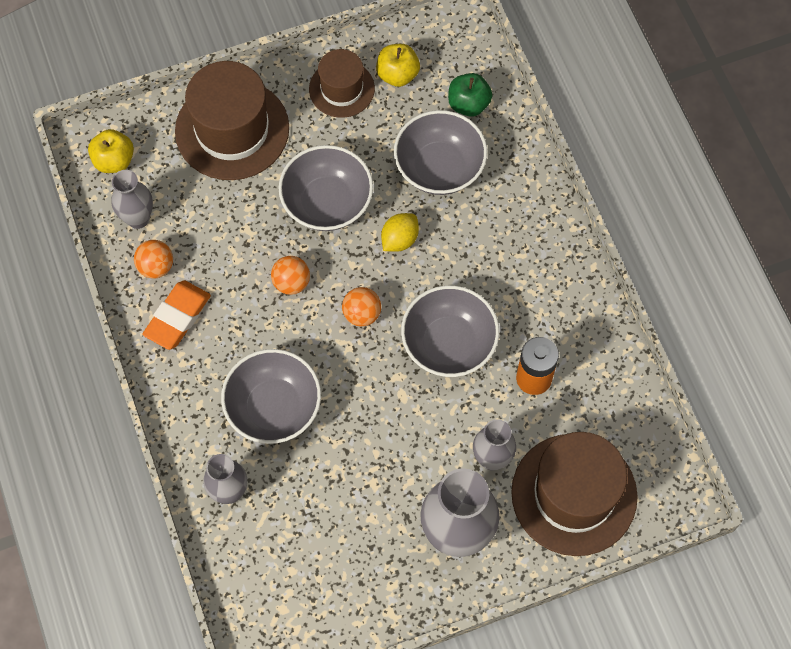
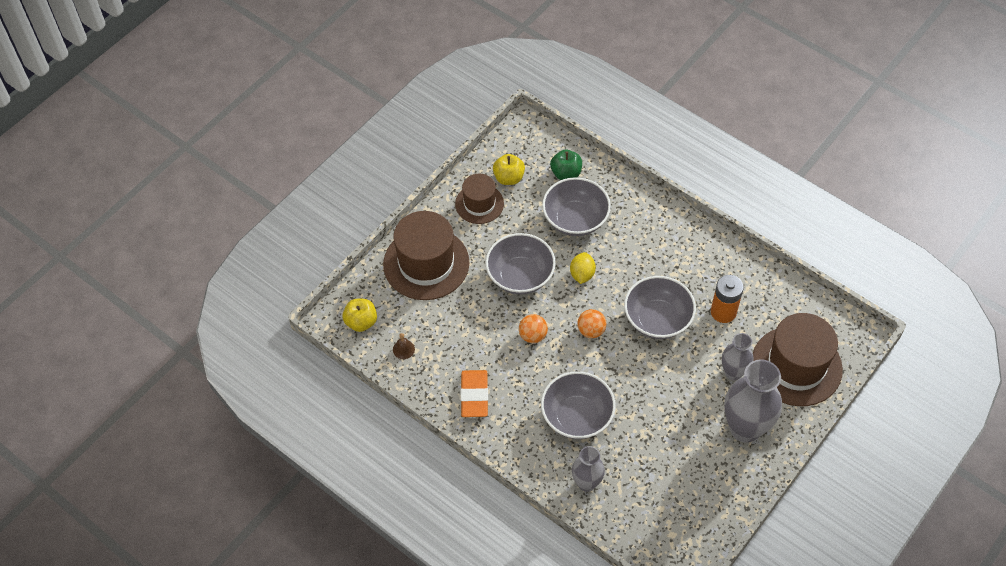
camera: 30 degrees left, 10 degrees down
grey vase [111,170,153,229] -> brown bell [393,333,415,359]
orange ball [134,240,173,278] -> none

